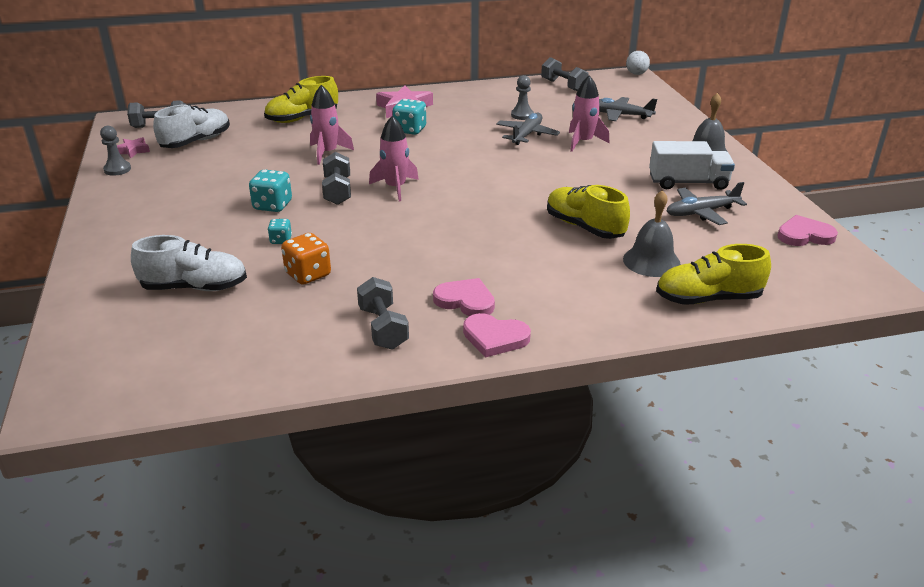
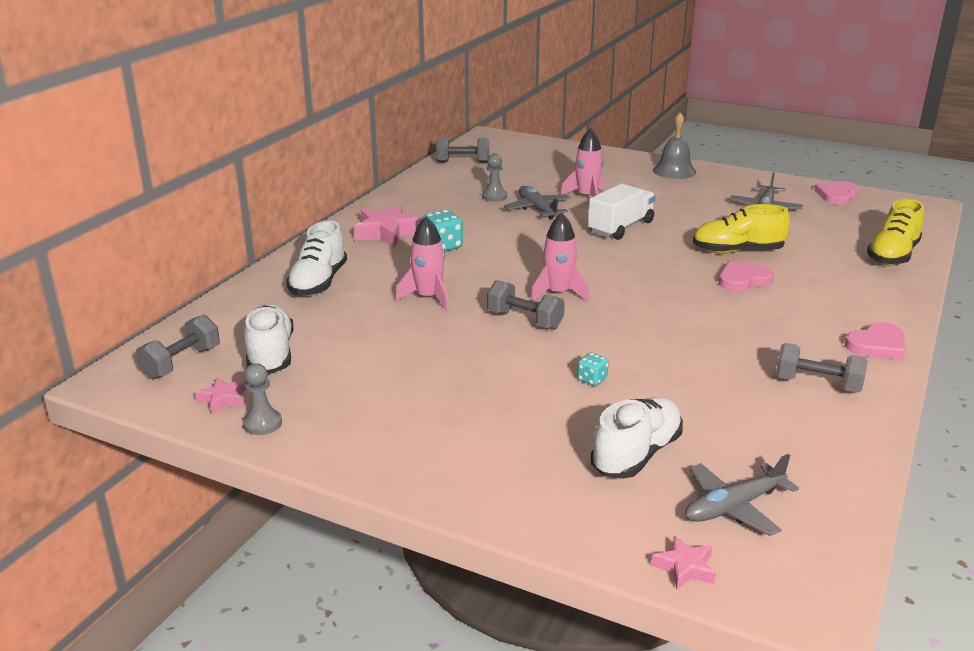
camera: 50 degrees left, 5 degrees down
turquoise dice [249,169,292,212] -> none
yellow shoe [264,76,338,123] -> white shoe [286,220,347,296]
orange dice [281,233,331,285] -> none
pink heart [433,278,495,316] -> pink heart moved to [719,261,774,291]
grey plane [599,97,657,121] -> grey plane moved to [685,454,799,536]
grey bell [623,190,681,277] -> none
white ball [626,51,650,75] -> none
white truck [649,141,735,190] -> white truck moved to [588,184,656,240]
none -> pink star [651,535,716,590]

